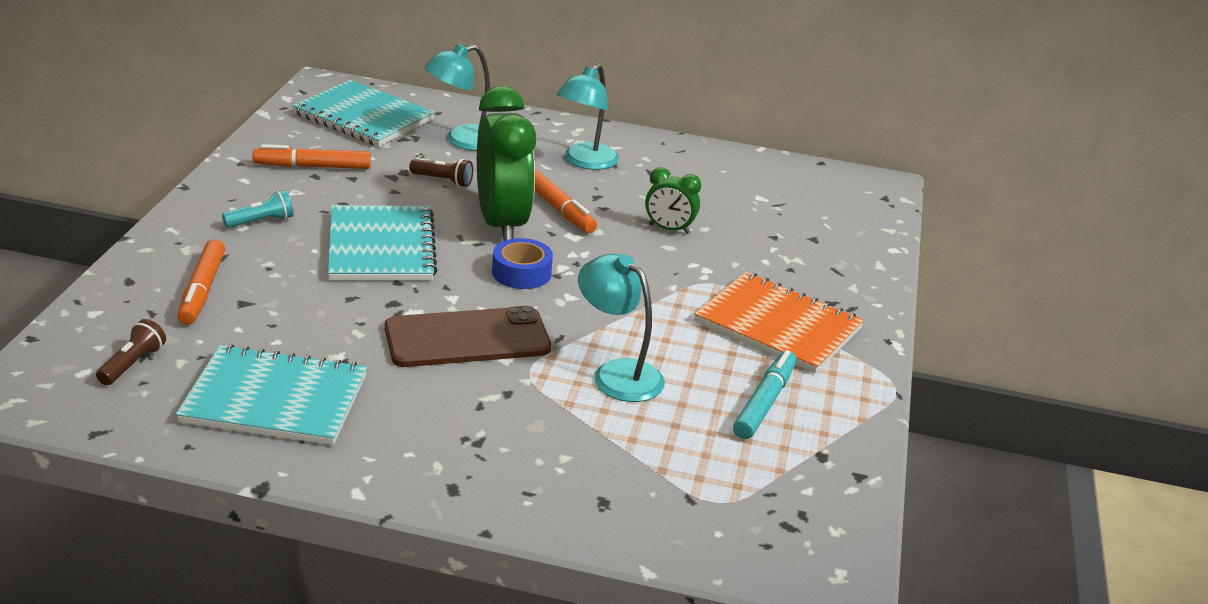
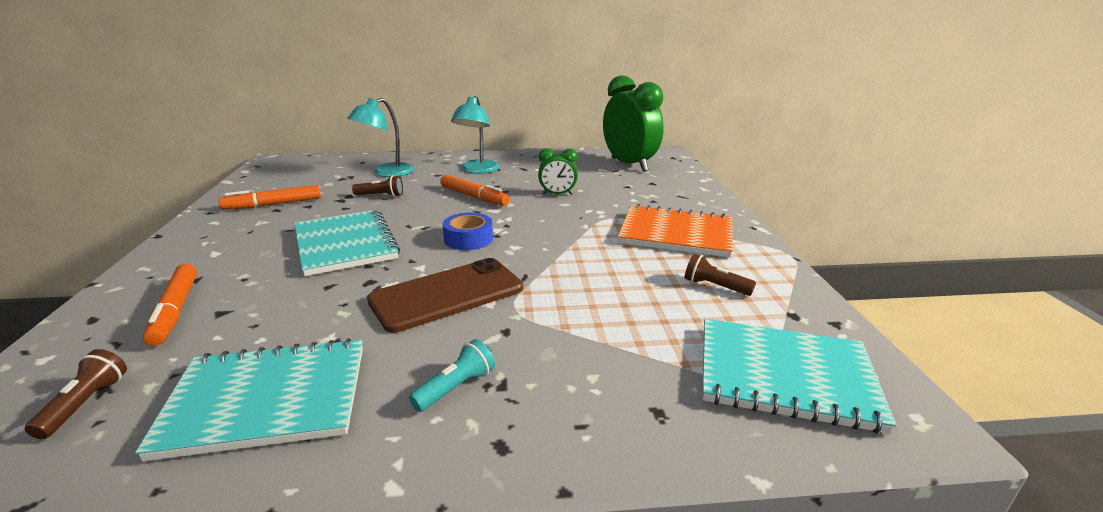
camera: 15 degrees left, 5 degrees down
turquoise flashlight [222,190,294,228] -> turquoise flashlight moved to [409,339,495,412]
turquoise notebook [292,80,435,147] -> turquoise notebook moved to [702,319,896,434]
green clock [477,86,536,241] -> green clock moved to [603,75,664,172]
turquoise lamp [578,254,665,402] -> none
turquoise marker [733,350,797,439] -> brown flashlight [685,254,756,296]

